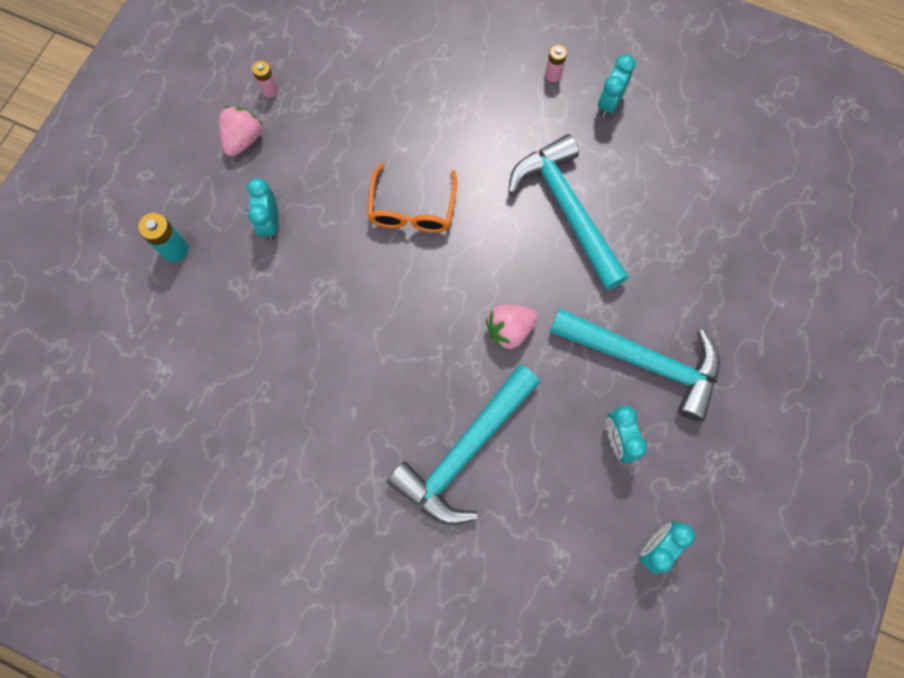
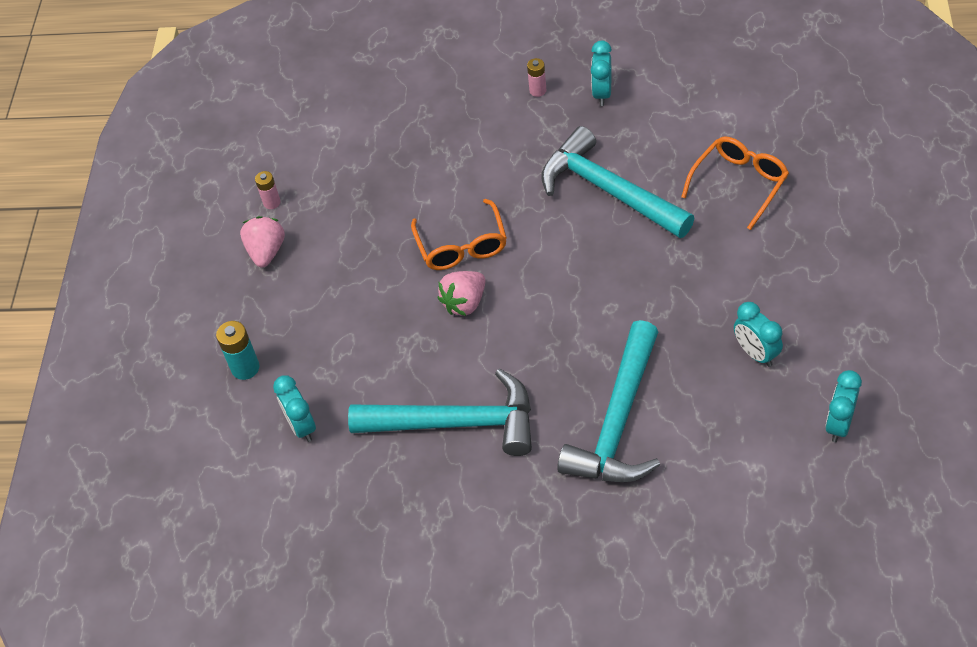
camera: 15 degrees left, 20 degrees down
turquoise clock [247,178,279,240] -> turquoise clock moved to [273,375,316,442]
pink strawberry [486,305,538,350] -> pink strawberry moved to [437,271,485,316]
turquoise hammer [550,309,720,422] -> turquoise hammer moved to [348,369,532,456]
none -> orange glasses [681,136,789,230]

